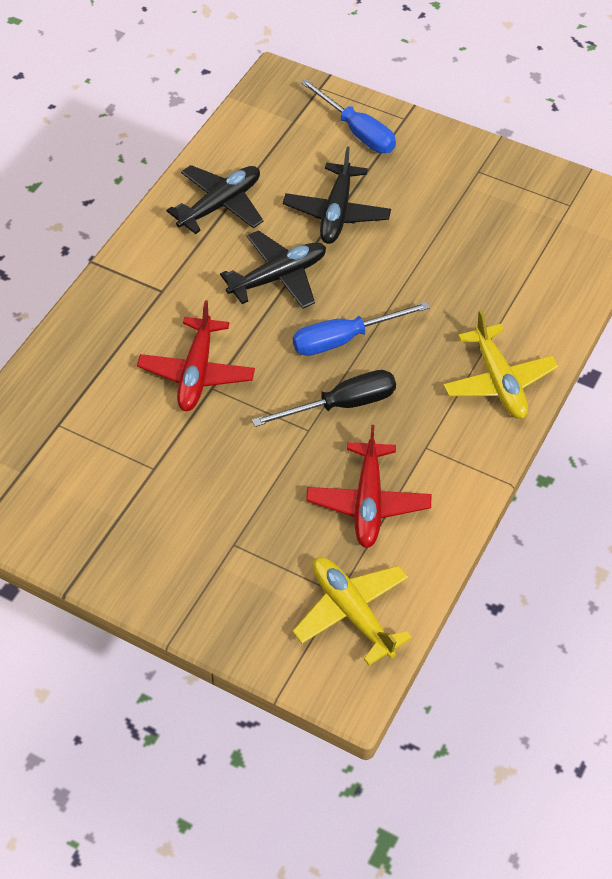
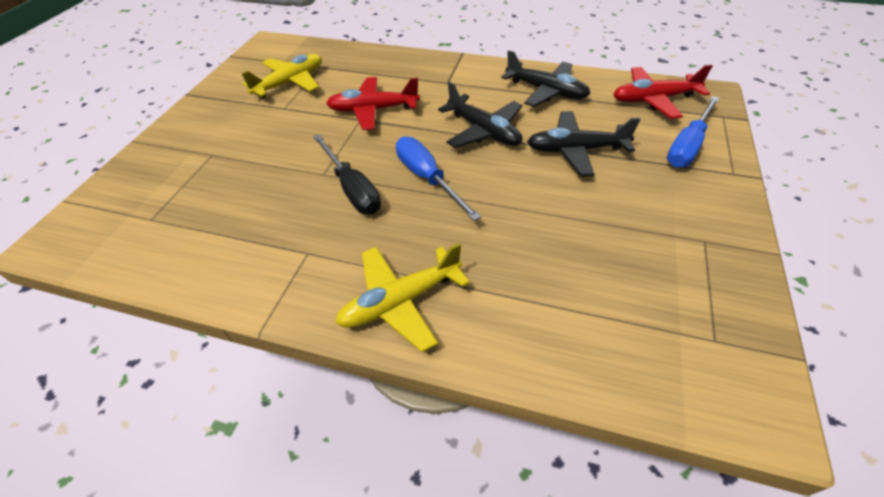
camera: 80 degrees right, 5 degrees down
yellow plane [293,557,412,665] -> yellow plane moved to [241,54,322,98]
red plane [306,425,431,548] -> red plane moved to [613,64,713,119]

